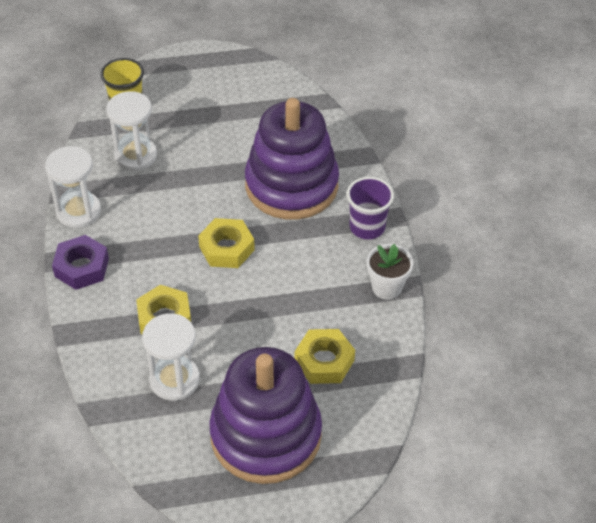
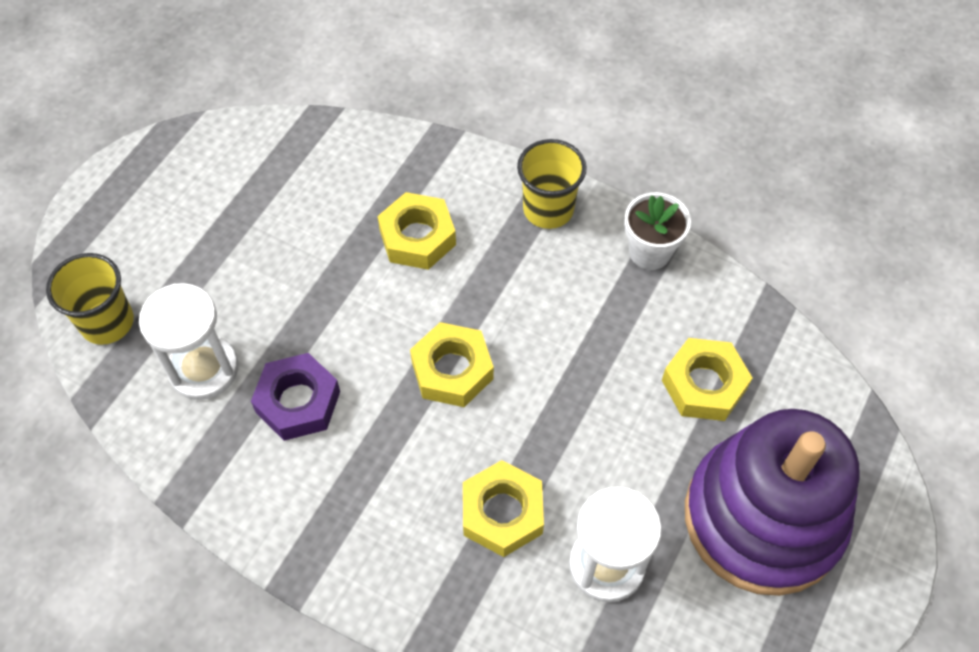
camera: 50 degrees left, 10 degrees up
white hourglass [45,146,101,228] -> none
purple nut [52,235,109,290] -> purple nut moved to [251,353,340,441]
purple stacking toy [245,98,339,220] -> yellow nut [377,192,456,270]
purple cup [347,177,394,239] -> yellow cup [517,139,587,229]

